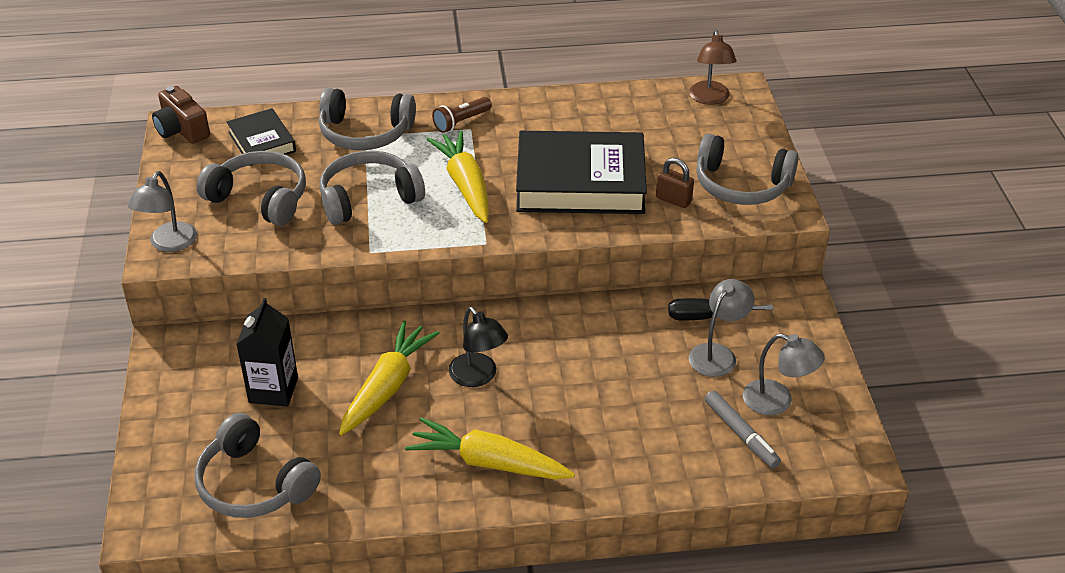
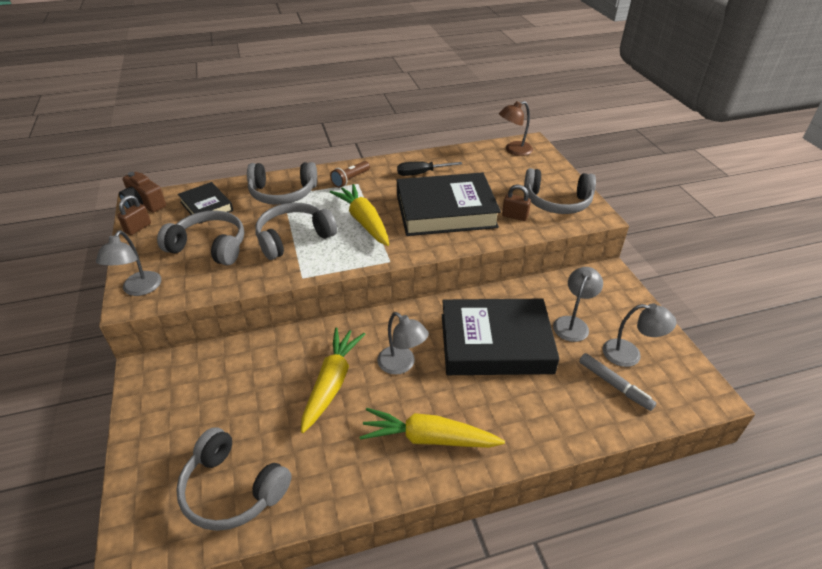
camera: 10 degrees left, 0 degrees up
black carton [236,298,298,407] -> none
black lamp [449,307,508,387] -> grey lamp [377,312,429,375]
black screwdriver [668,298,774,320] -> black screwdriver moved to [397,161,462,176]
brown lamp [689,30,737,105] -> brown lamp turned 75 degrees clockwise [499,101,533,156]
none -> brown padlock [117,195,151,235]
none -> black book [442,299,560,375]

